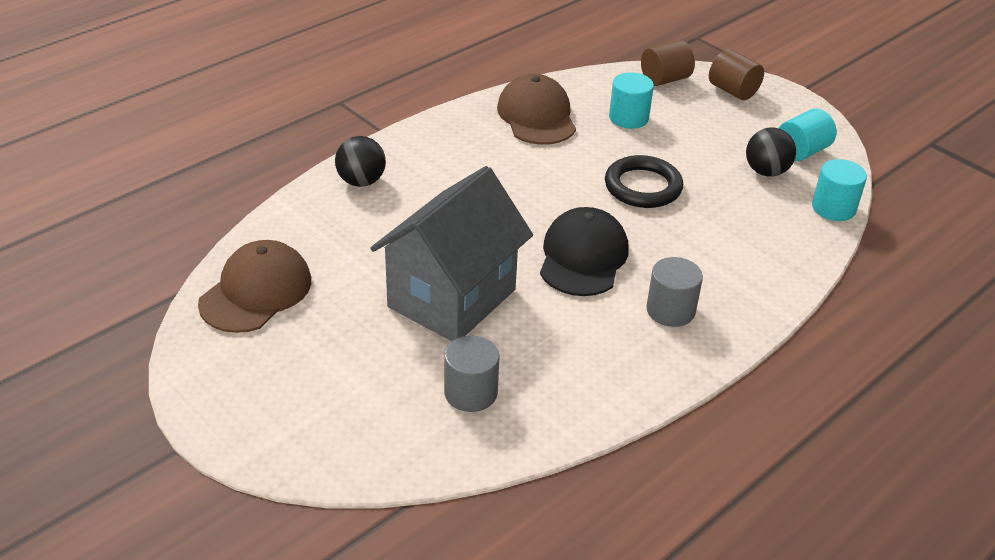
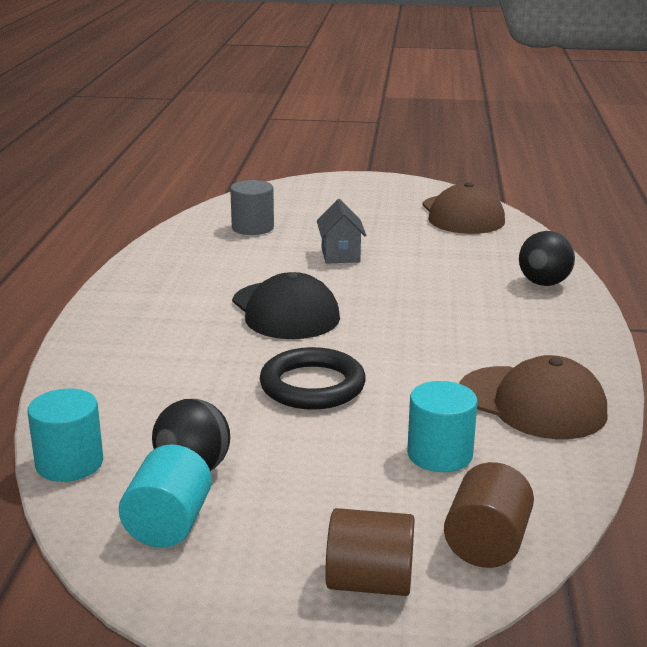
camera: 140 degrees right, 15 degrees down
grey house [370,166,533,341] -> grey house [317,199,366,264], size x0.43
grey cylinder [646,257,703,327] -> none

